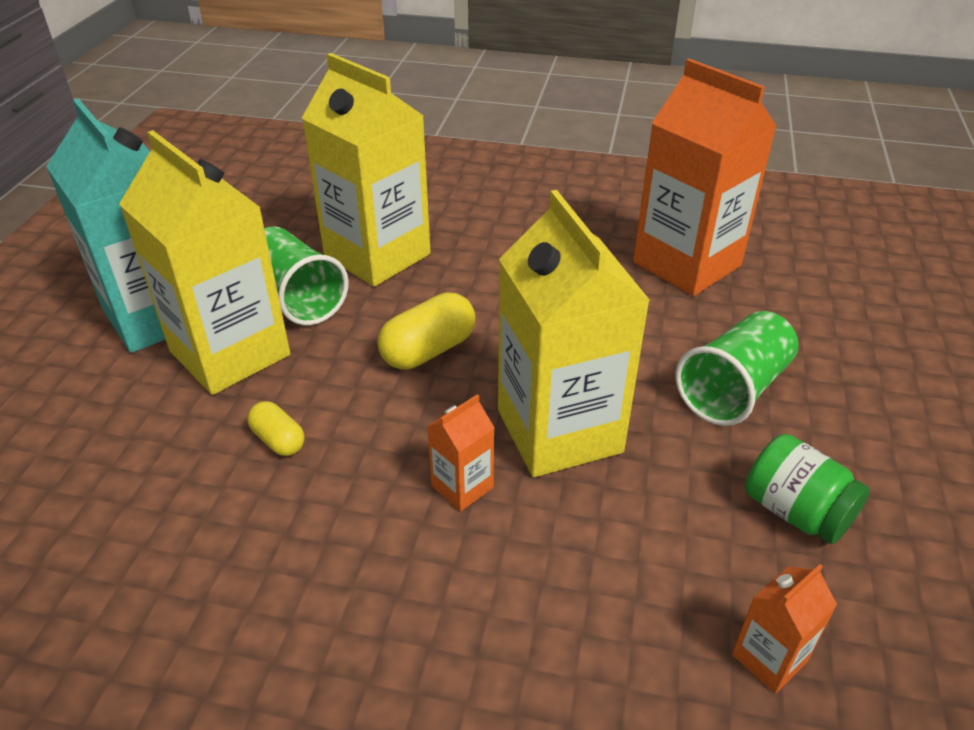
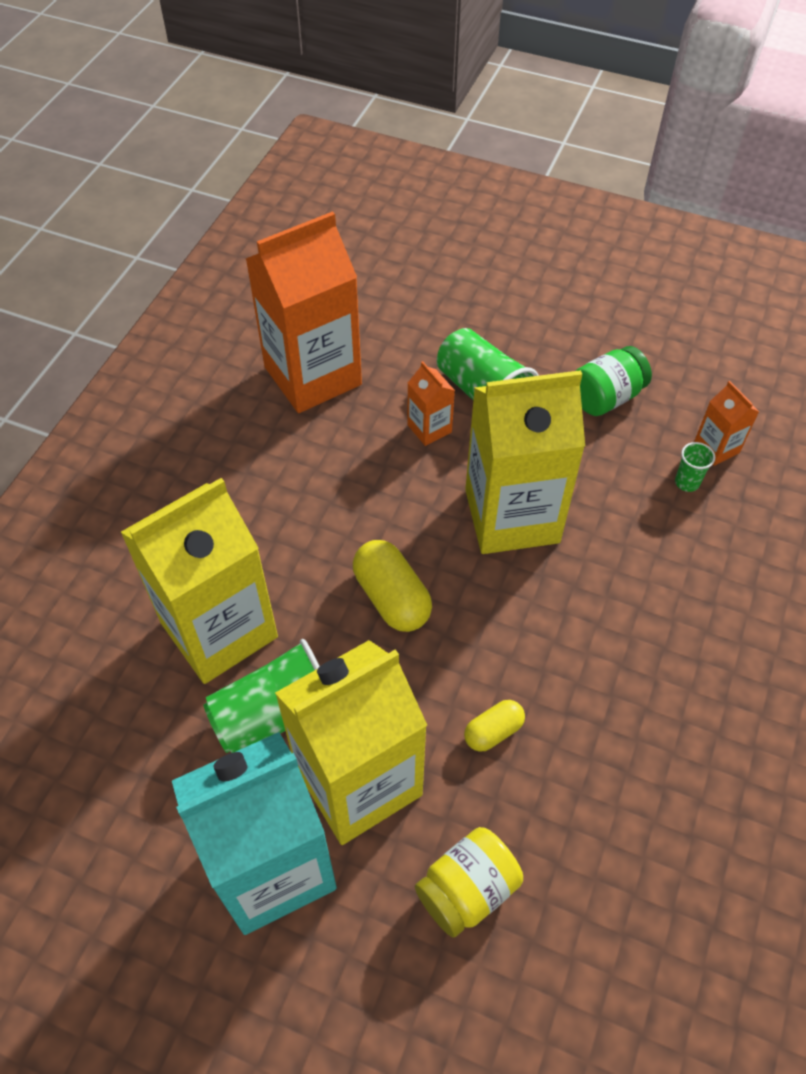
camera: 80 degrees left, 15 degrees up
orange carton [427,394,494,511] -> orange carton moved to [408,361,455,446]
none -> yellow jar [415,827,523,938]
none -> green cup [675,442,715,492]

